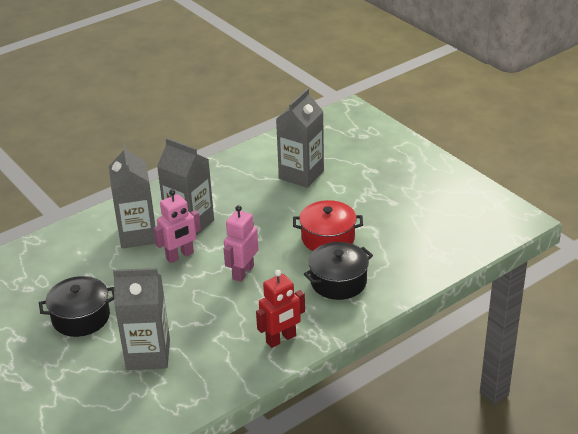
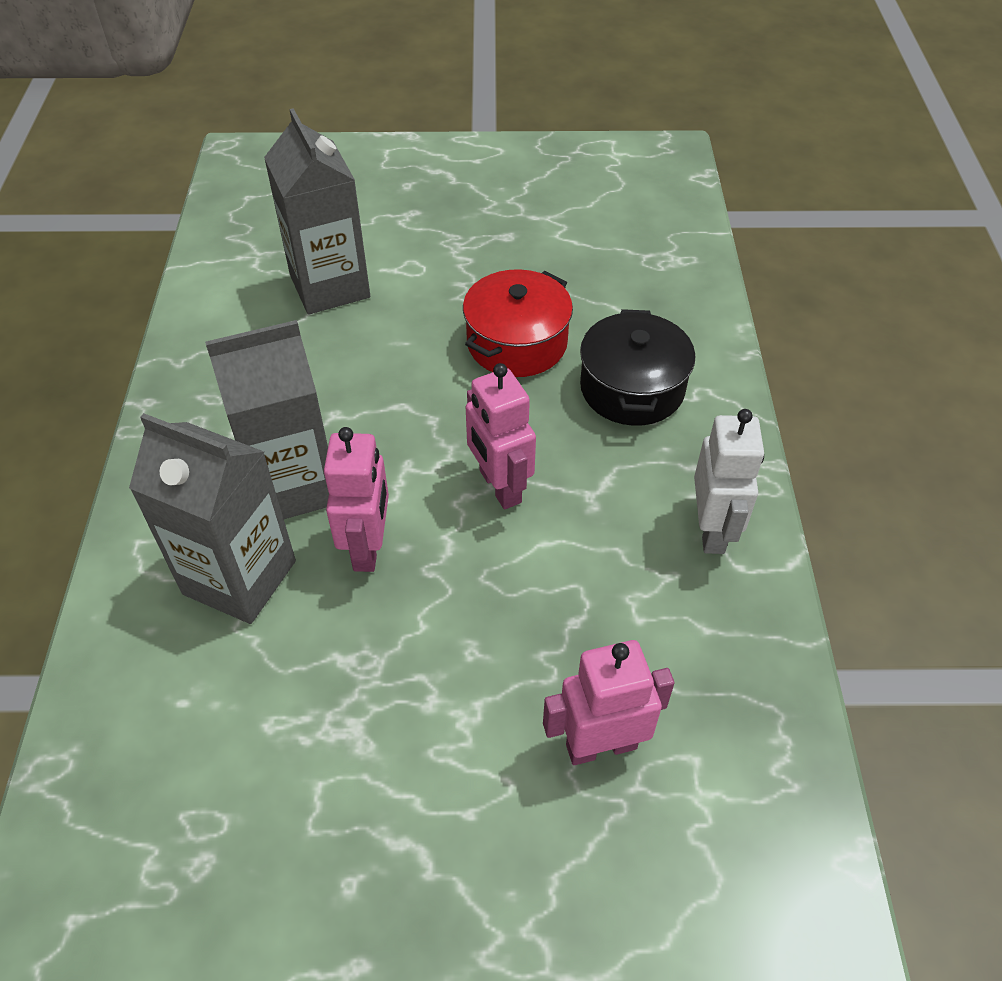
camera: 55 degrees left, 15 degrees up
black pot [39,276,114,337] -> none
grey carton [113,268,170,370] -> pink robot [543,640,675,765]
red robot [256,270,305,348] -> white robot [694,409,764,554]

